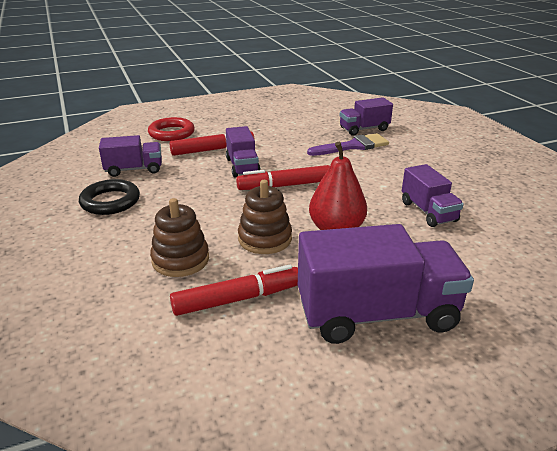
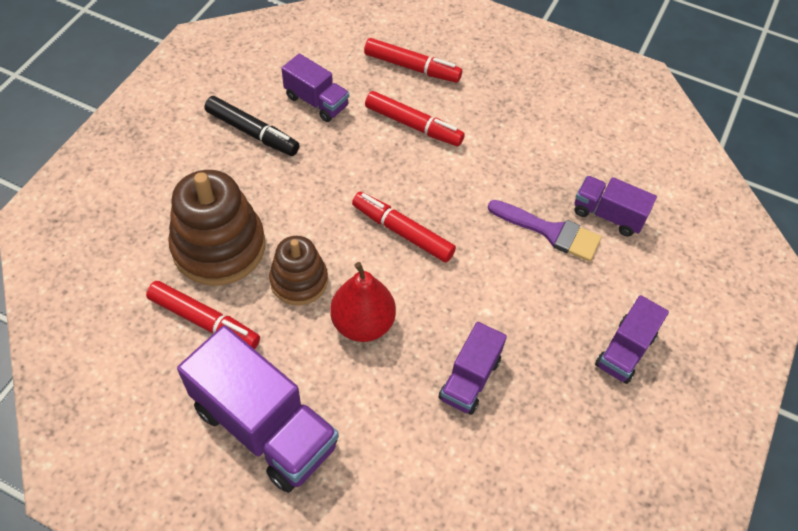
camera: 45 degrees right, 25 degrees up
black ring [79,179,140,215] -> black marker [205,96,300,156]
red ring [148,117,195,141] -> red marker [364,38,462,83]
brown stacking toy [150,198,209,277] -> brown stacking toy [168,170,265,286], size x1.64
purple truck [226,126,261,178] -> purple truck moved to [595,295,669,384]

